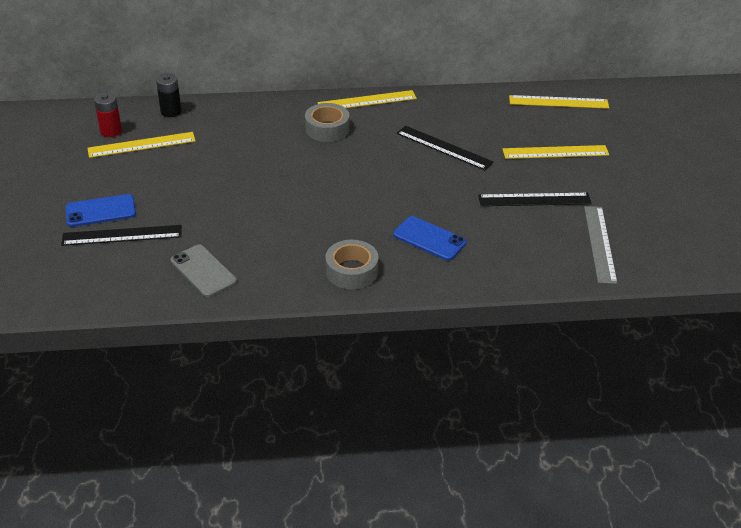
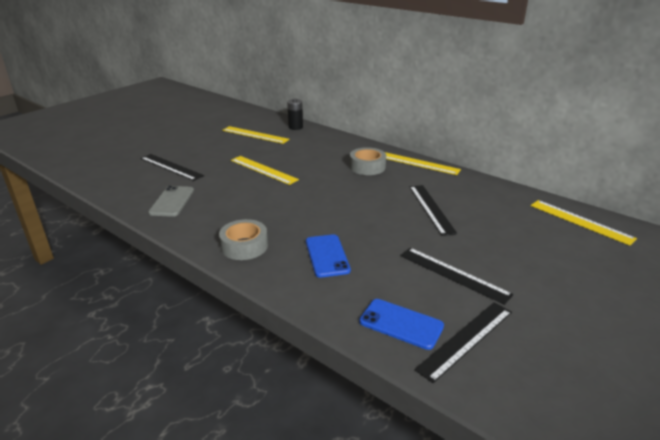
camera: 45 degrees right, 10 degrees down
blue phone [66,194,136,227] -> blue phone moved to [359,299,444,350]
red battery [94,92,122,137] -> none
yellow ruler [503,145,609,159] -> yellow ruler moved to [231,156,299,185]
grey ruler [584,206,617,284] -> black ruler [415,302,512,383]

